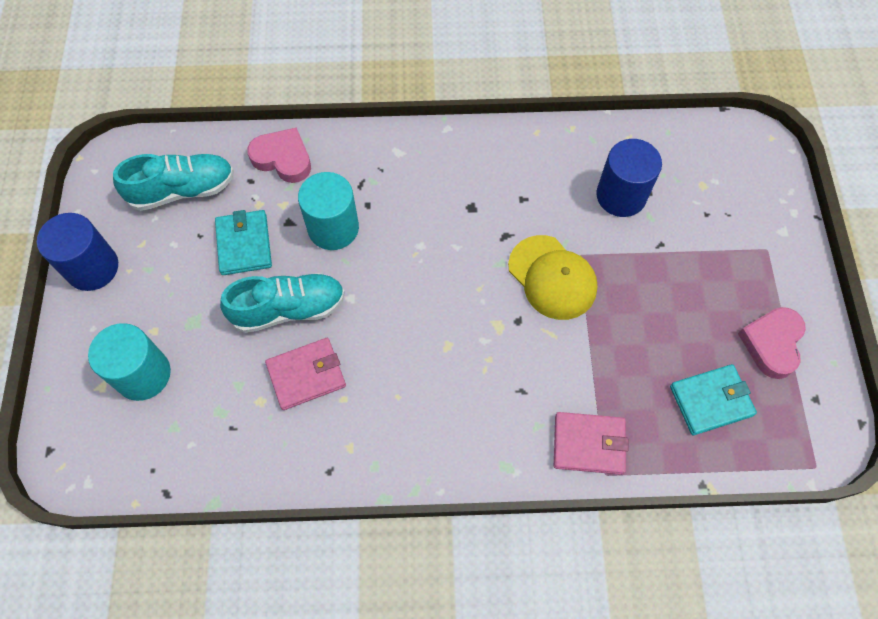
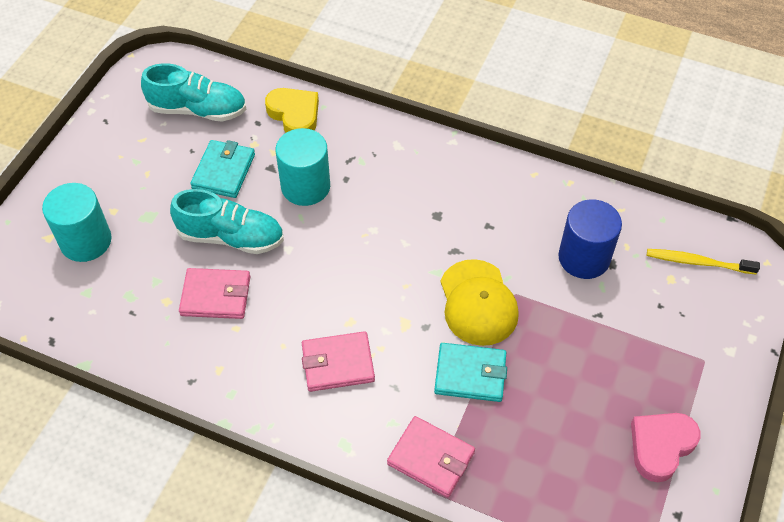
camera: 25 degrees right, 10 degrees down
blue cylinder [37,213,118,291] -> none
pink heart [247,127,311,183] -> yellow heart [265,88,319,133]
turquoise wallet [670,364,757,435] -> turquoise wallet moved to [434,343,507,402]
none -> pink wallet [302,331,375,392]
none -> yellow toothbrush [647,249,760,274]

